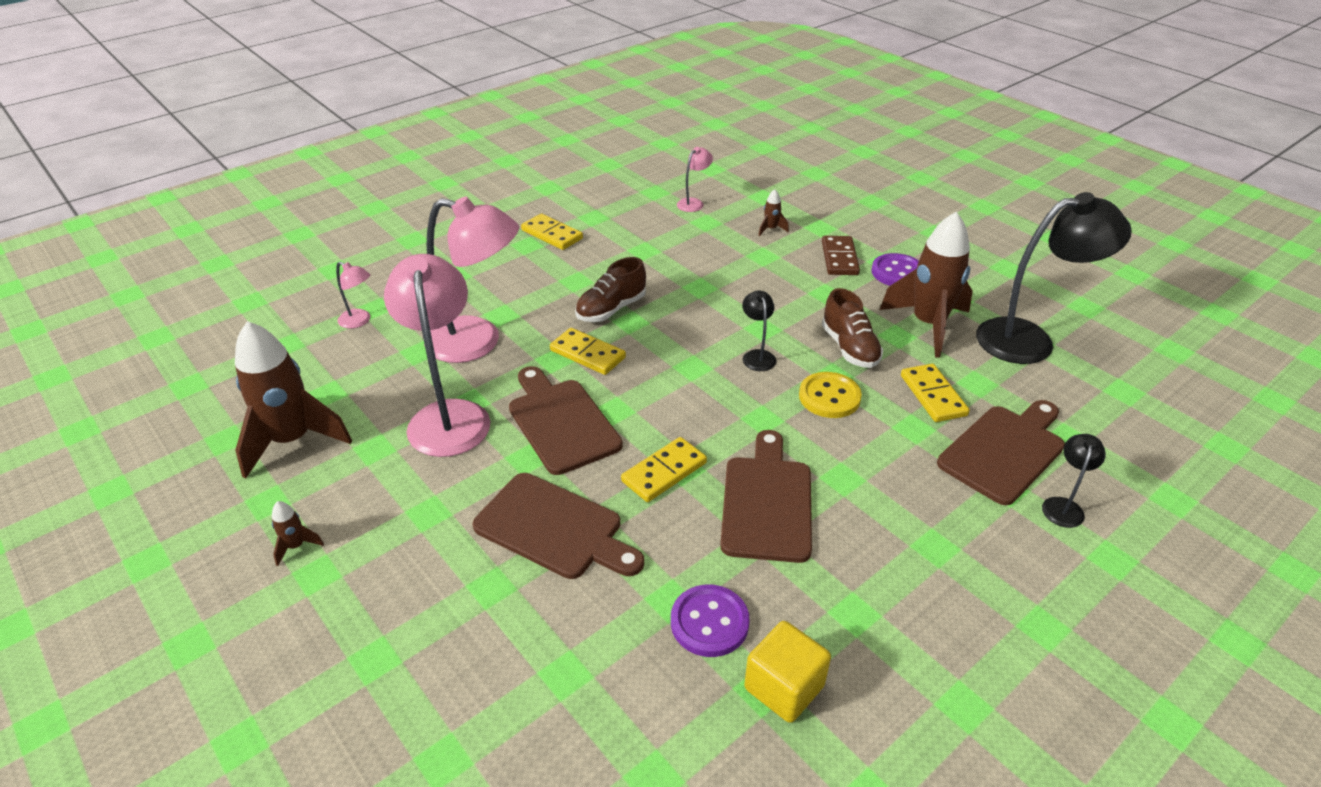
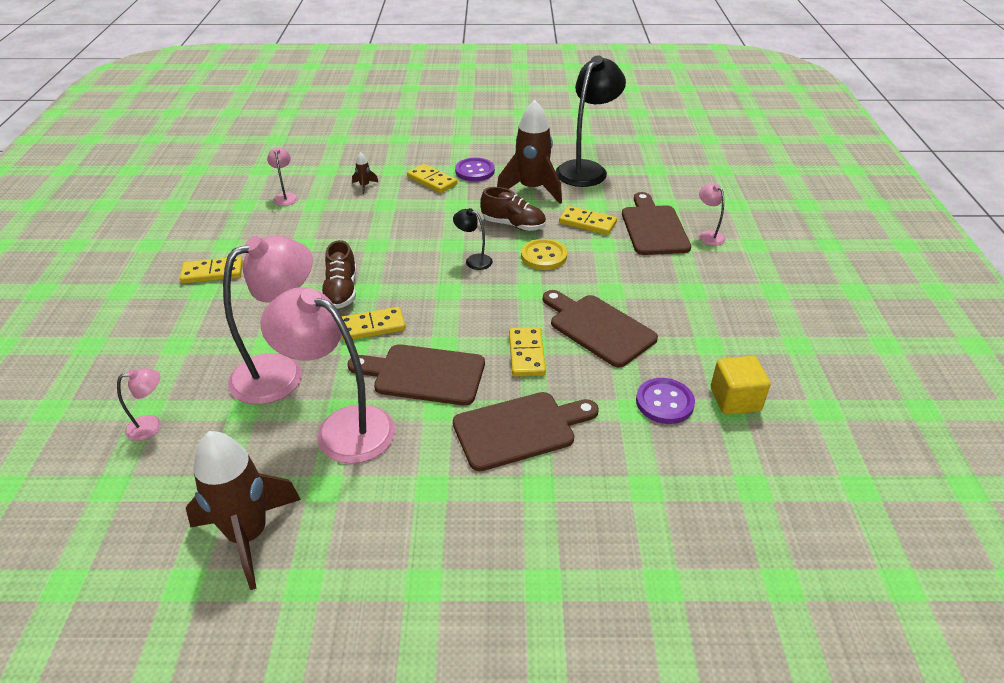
camera: 50 degrees left, 0 degrees up
brown rocket [272,501,324,566] -> none
brown domino [822,236,860,275] -> yellow domino [407,164,457,193]
black lamp [1042,434,1106,528] -> pink lamp [699,184,726,246]

